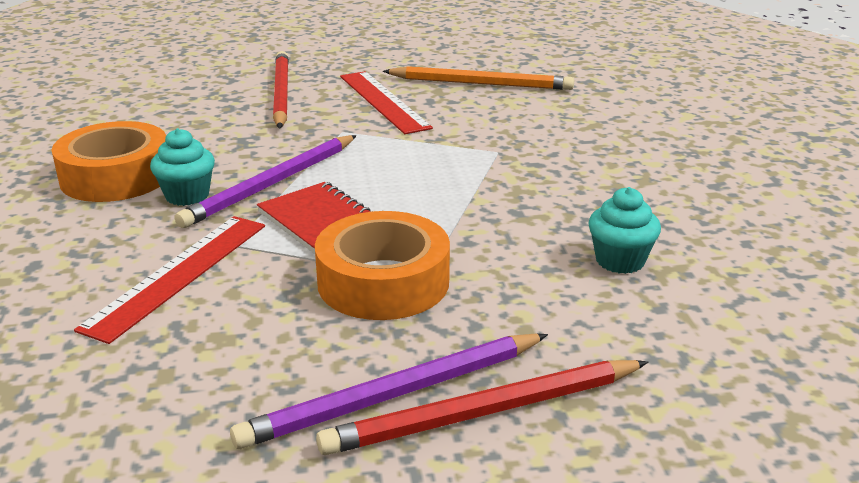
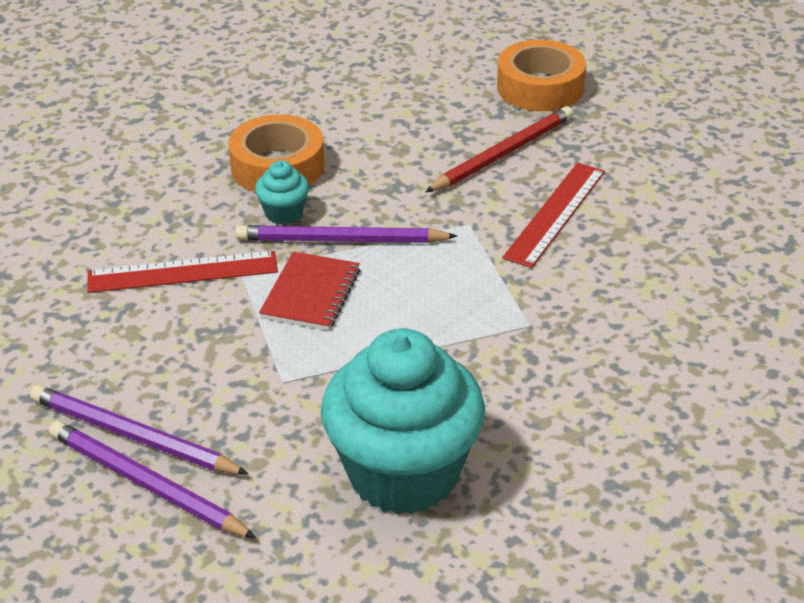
camera: 55 degrees right, 10 degrees up
orange tape [315,211,450,320] -> orange tape moved to [497,39,586,111]
red pencil [316,360,648,455] -> purple pencil [49,421,256,538]
orange pencil [383,66,574,90] -> none
turquoise cupcake [588,187,661,274] -> turquoise cupcake [321,328,485,515], size x2.39

